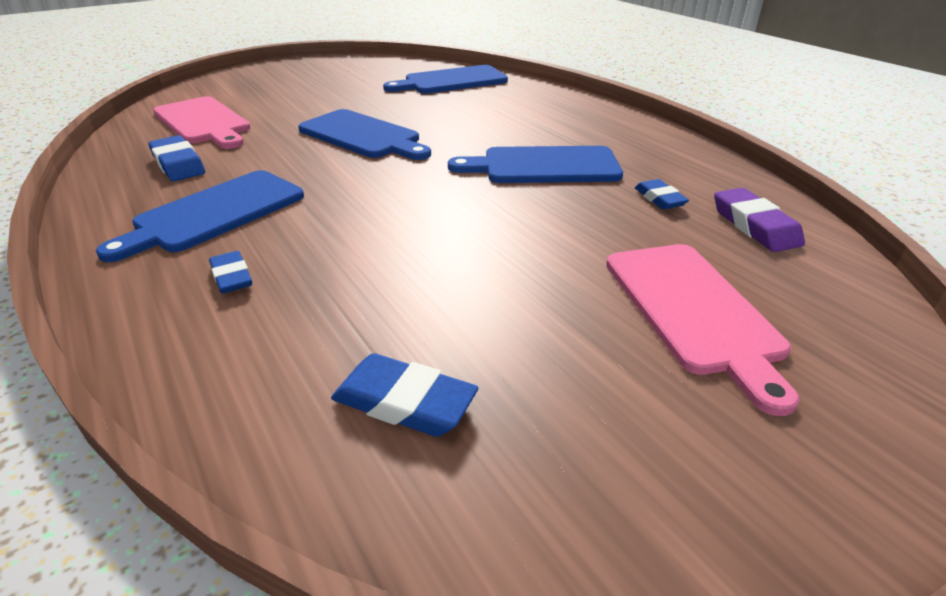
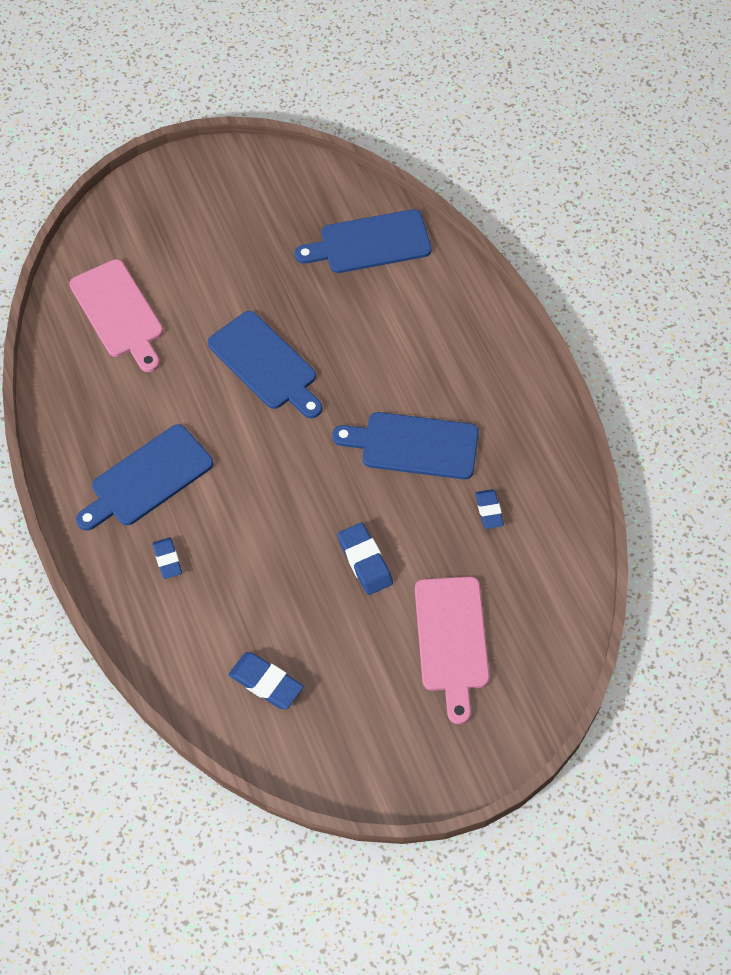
camera: 10 degrees right, 25 degrees up
blue eraser [148,135,205,181] -> blue eraser moved to [337,523,393,595]
purple eraser [714,188,805,252] -> none

